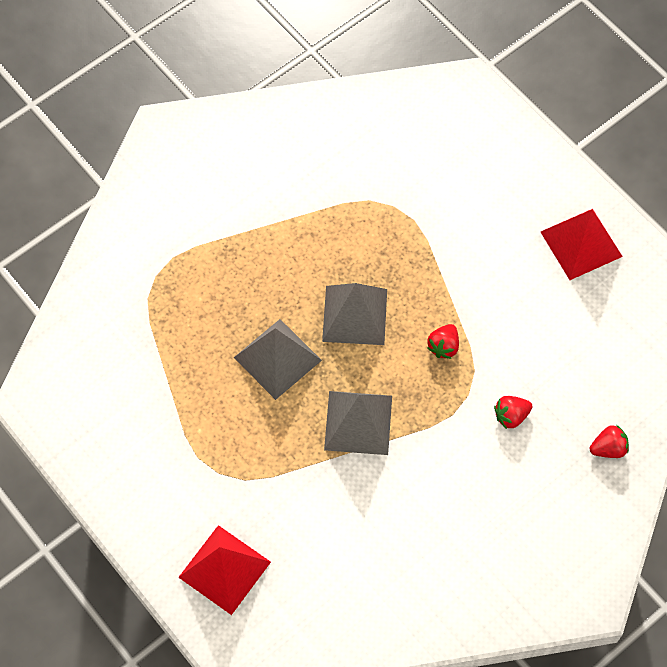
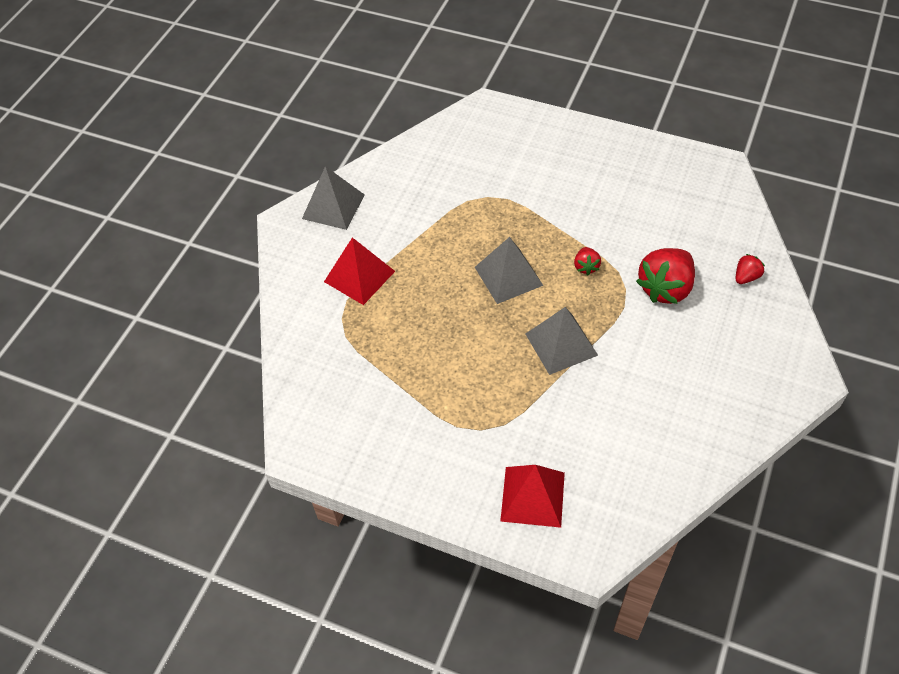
camera: 25 degrees left, 10 degrees down
grey pyramid [234,319,322,400] -> grey pyramid moved to [302,166,365,230]
red strawberry [494,396,532,429] -> red strawberry [636,248,695,304], size x2.06
red pyramid [541,209,623,280] -> red pyramid moved to [324,237,395,305]

